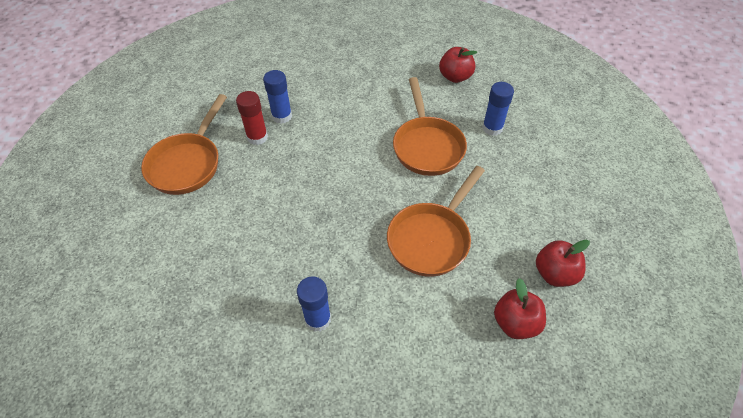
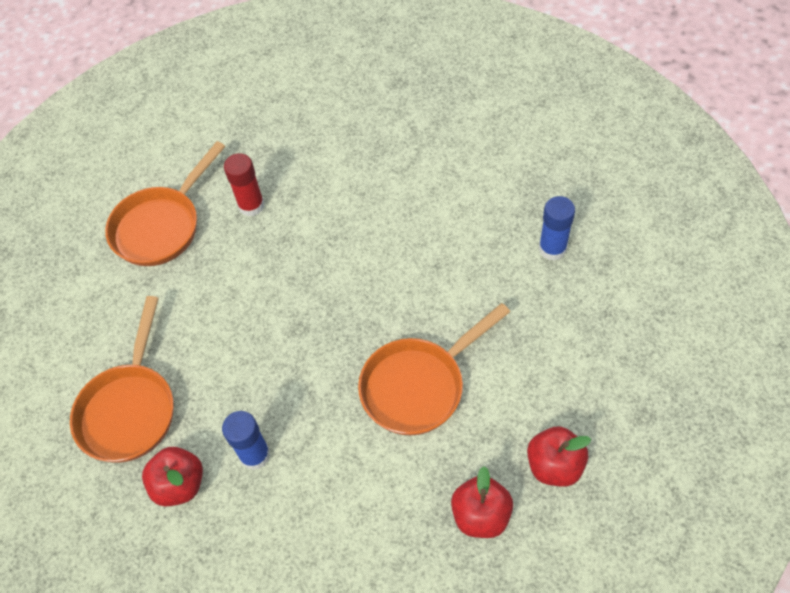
camera: 20 degrees right, 5 degrees up
blue glue stick [263,70,292,124] -> none
orange pan [393,77,467,176] -> orange pan moved to [70,296,174,463]
red apple [439,47,477,83] -> red apple moved to [142,447,203,506]

